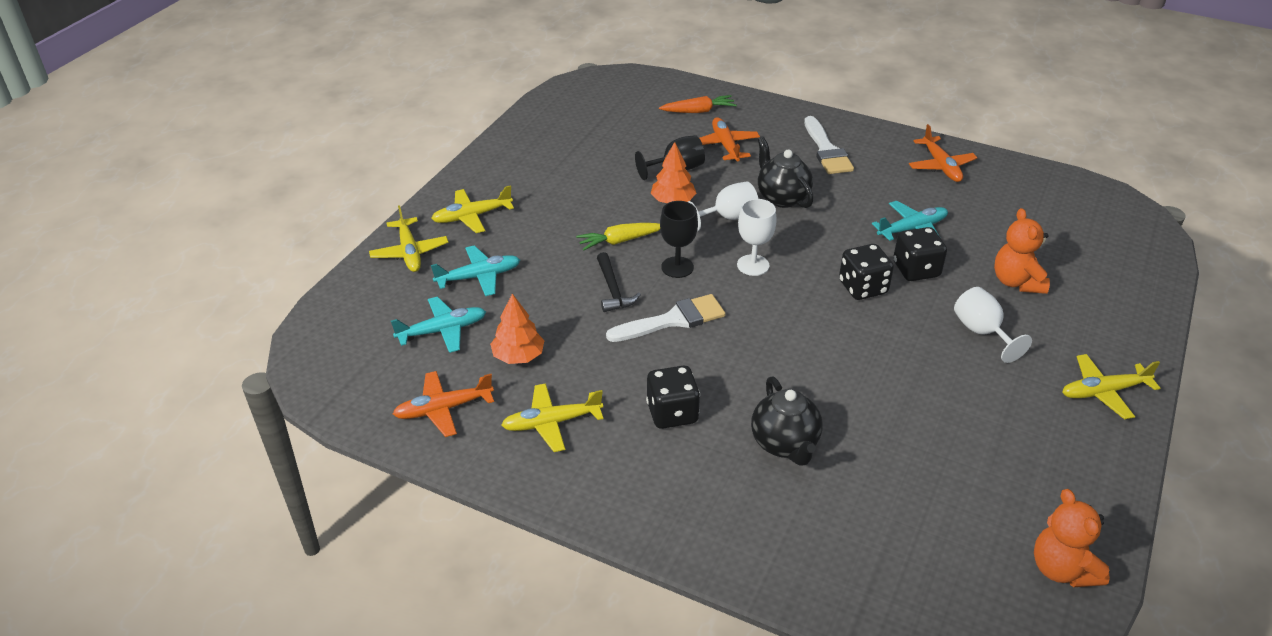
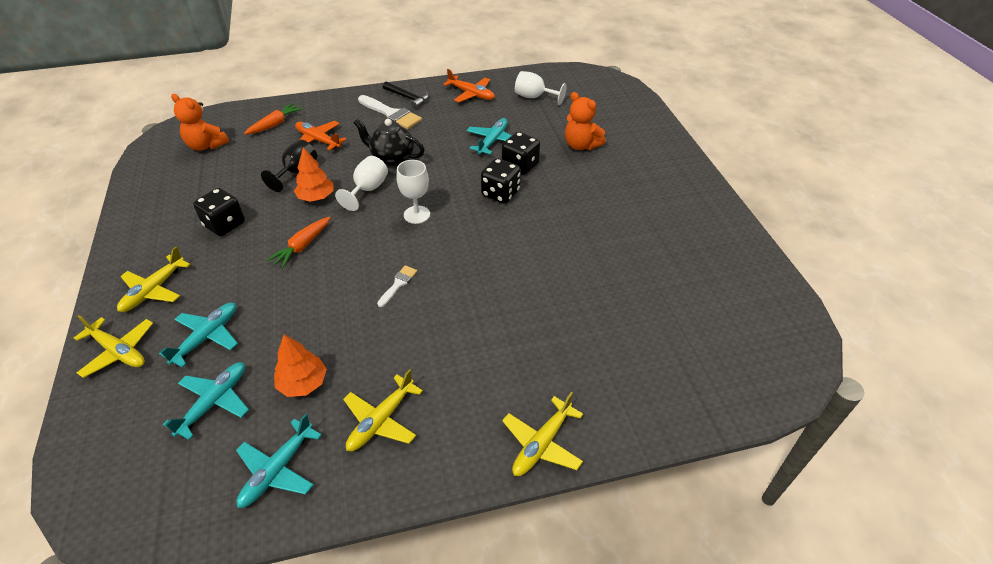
camera: 40 degrees left, 5 degrees up
orange plane [393,371,494,437] -> turquoise plane [236,413,322,508]
yellow carrot [576,223,660,251] -> orange carrot [267,217,331,268]
black hammer [597,252,641,312] -> black hammer moved to [383,82,429,109]
white brush [606,294,726,342] -> white brush [377,265,417,307], size x0.54
black dice [646,366,700,429] -> black dice moved to [193,188,245,236]
black goblet [660,201,698,278] -> none
black teapot [751,377,823,466] -> none
white goblet [954,287,1032,363] -> white goblet moved to [515,71,567,105]
orange teddy bear [1034,489,1110,587] -> orange teddy bear moved to [171,94,229,151]
yellow plane [1062,354,1160,419] -> yellow plane moved to [502,392,583,476]

